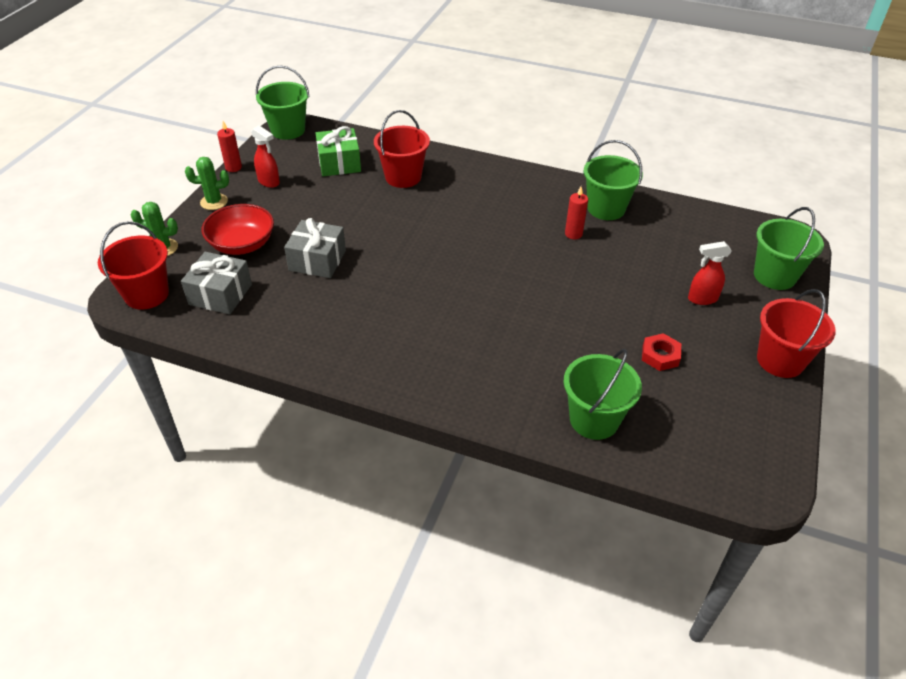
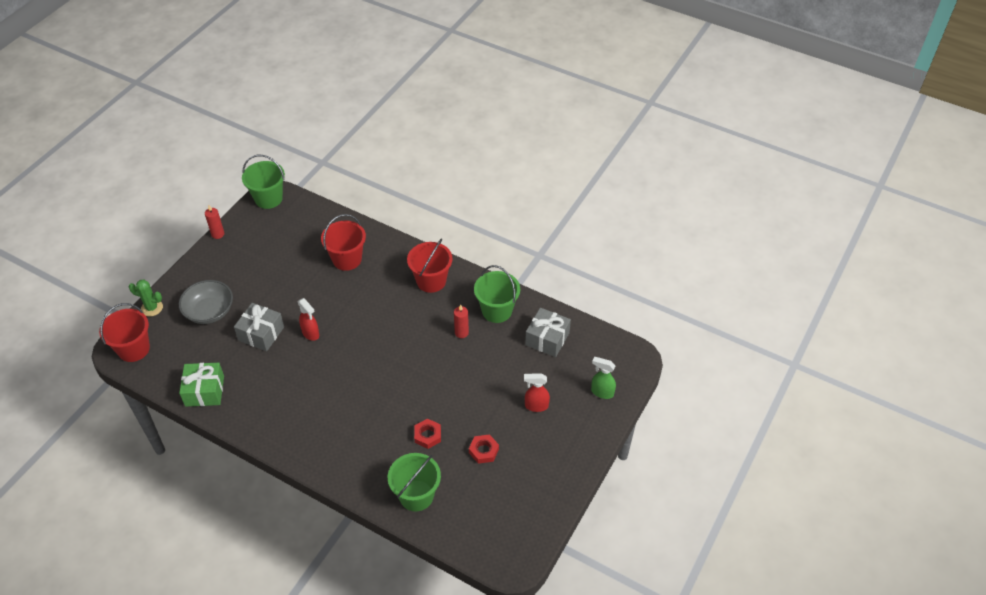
camera: 10 degrees right, 5 degrees up
grey gift [181,252,252,315] -> grey gift moved to [525,308,571,357]
green cactus [185,157,229,210] -> none
red bowl [202,204,274,255] -> grey bowl [179,280,233,324]
red spray bottle [251,126,280,188] -> red spray bottle moved to [298,298,319,341]
green gift [315,126,361,176] -> green gift moved to [179,363,224,407]
green bucket [754,207,824,290] -> green spray bottle [591,357,616,399]
red bucket [757,289,836,378] -> red bucket moved to [407,239,452,293]
none -> red nut [414,418,441,449]

